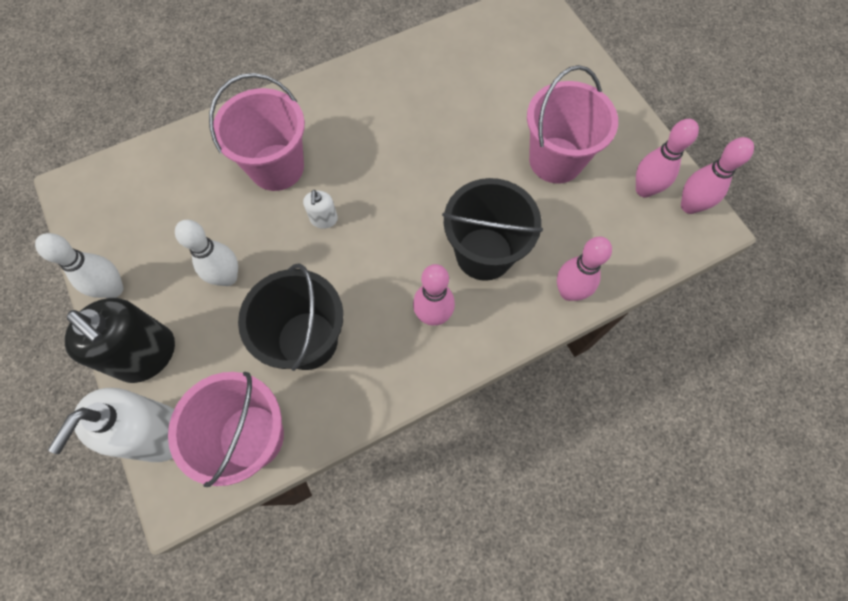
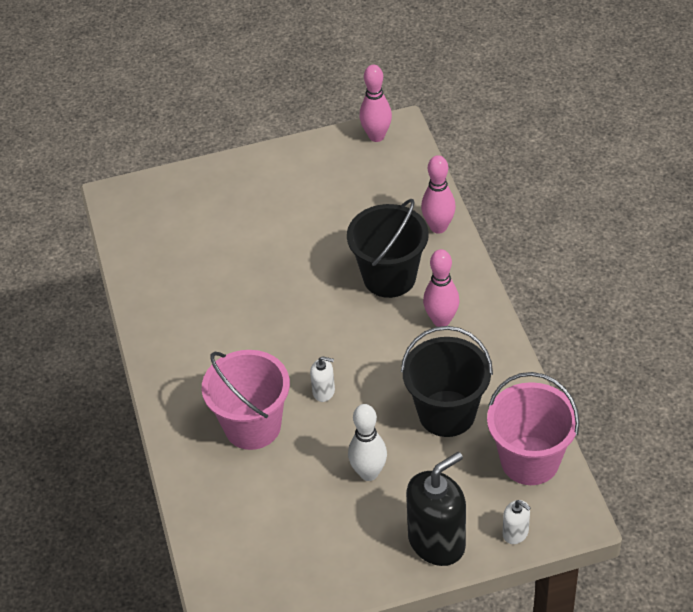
camera: 75 degrees left, 20 degrees down
white bowling pin [35,233,124,298] -> none
white soap dispenser [48,388,174,462] -> white soap dispenser [503,500,531,544], size x0.47
pink bucket [527,65,618,184] -> none
pink bowling pin [636,119,699,198] -> none

